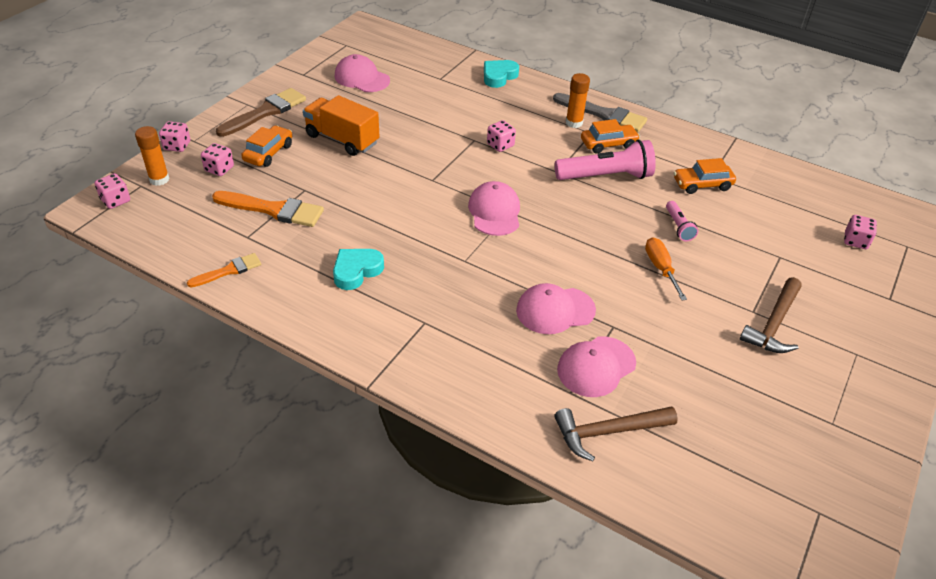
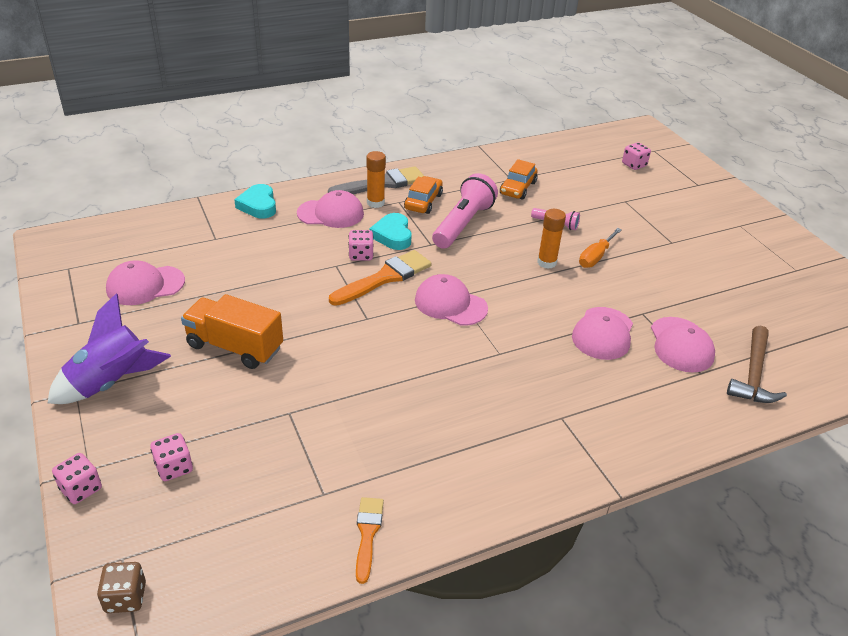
camera: 55 degrees left, 5 degrees down
pink dice [95,173,130,209] -> brown dice [97,562,146,613]
orange glue stick [135,126,170,186] -> orange glue stick moved to [537,209,566,269]
orange brush [212,191,324,227] -> orange brush moved to [329,250,432,306]
brown brush [216,88,306,137] -> purple rocket [48,293,171,404]
orange car [241,126,292,167] -> none
orange truck [303,95,380,156] -> orange truck turned 45 degrees clockwise [181,294,283,369]
turquoise heart [333,249,384,290] -> turquoise heart moved to [369,213,412,250]
orange screwdriver [645,237,687,300] -> orange screwdriver turned 75 degrees counterclockwise [579,228,622,268]
brown hammer [740,277,802,353] -> none
none -> pink cap [297,190,364,228]

